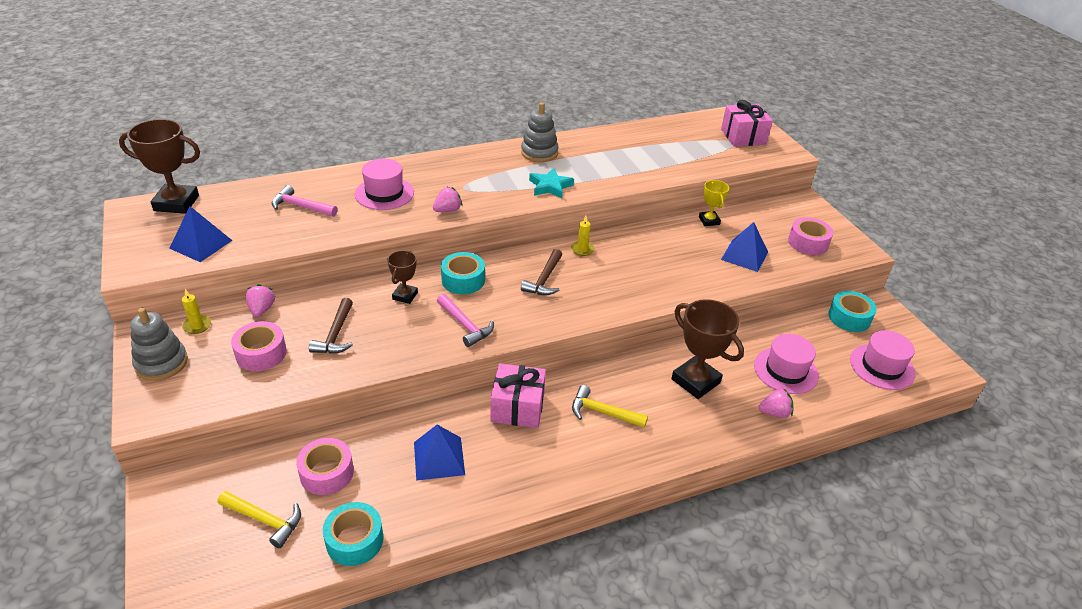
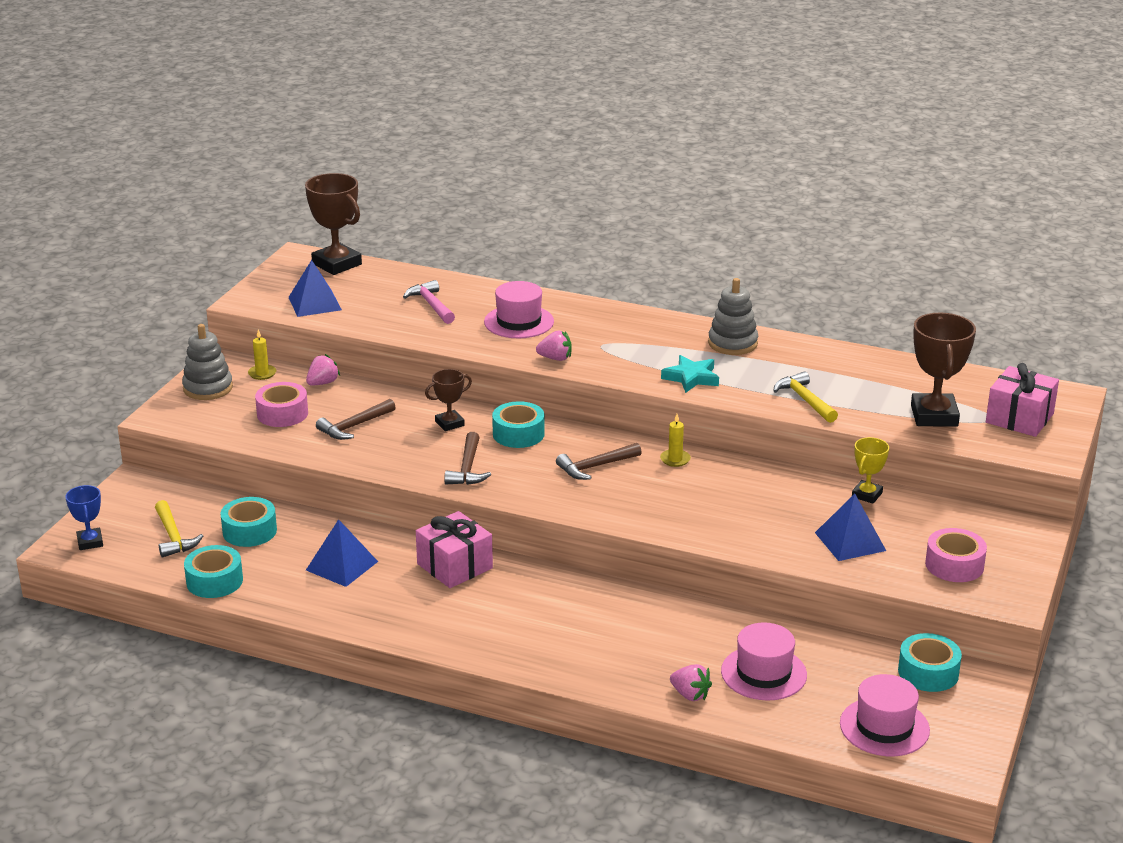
camera: 45 degrees right, 10 degrees down
pink tape [296,438,354,495] -> turquoise tape [220,497,277,547]
pink hammer [437,294,494,347] -> brown hammer [444,432,491,485]
yellow hammer [572,385,648,428] -> yellow hammer moved to [773,371,838,423]
brown trophy [671,299,744,399] -> brown trophy moved to [911,313,976,427]
none -> blue trophy [65,485,103,550]

